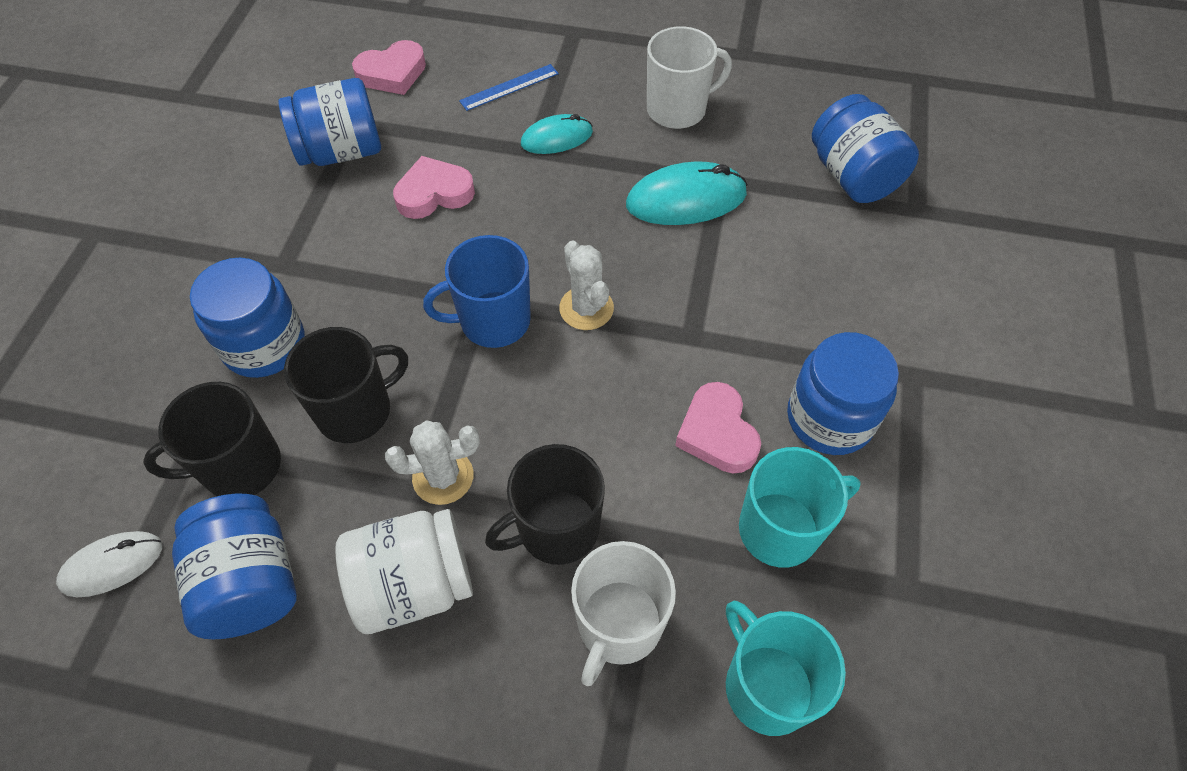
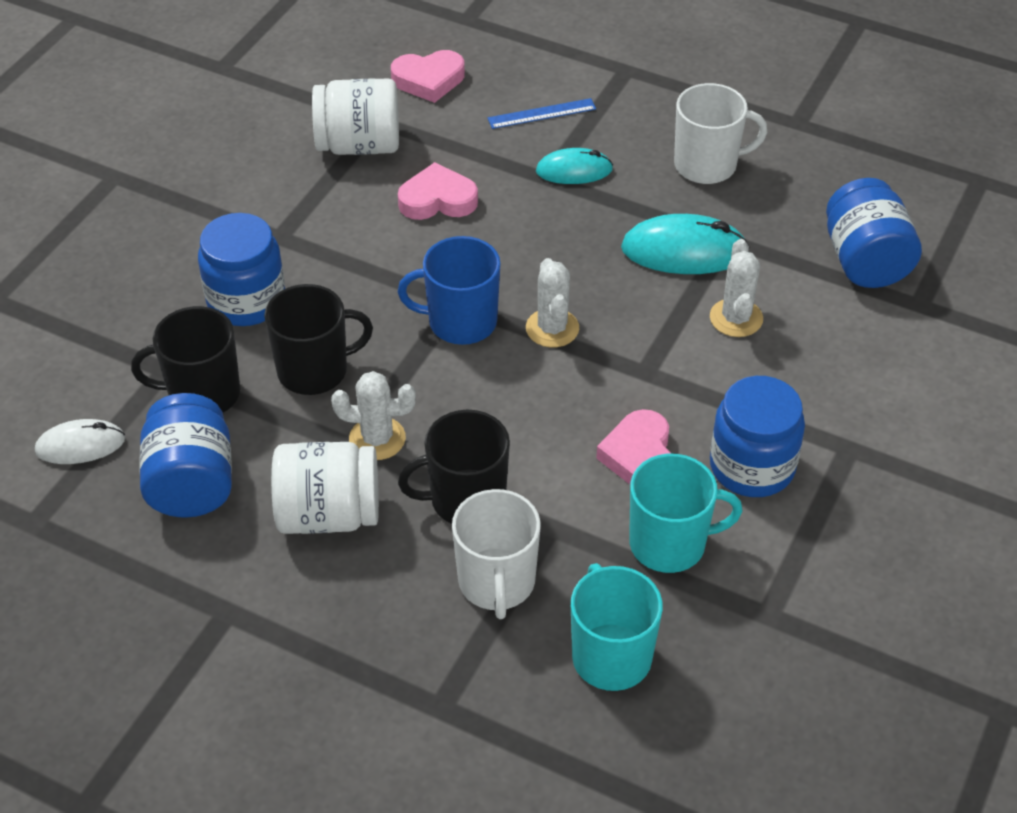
camera: 15 degrees right, 10 degrees down
blue jar [278,78,381,166] -> white jar [312,78,399,155]
white mug [571,541,676,686] -> white mug turned 45 degrees counterclockwise [452,489,541,619]
none -> white cactus [710,239,763,337]

